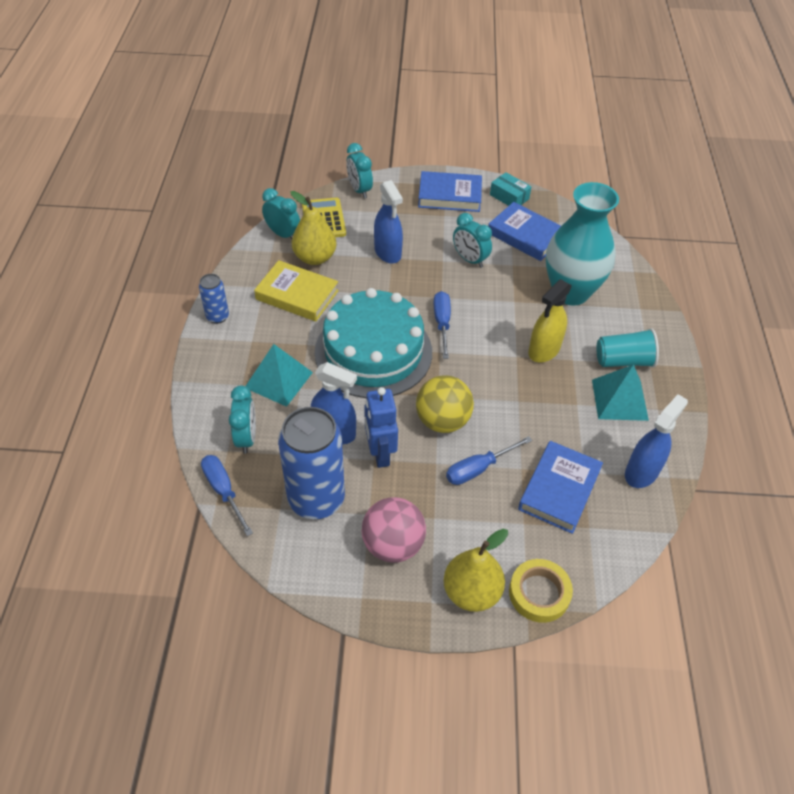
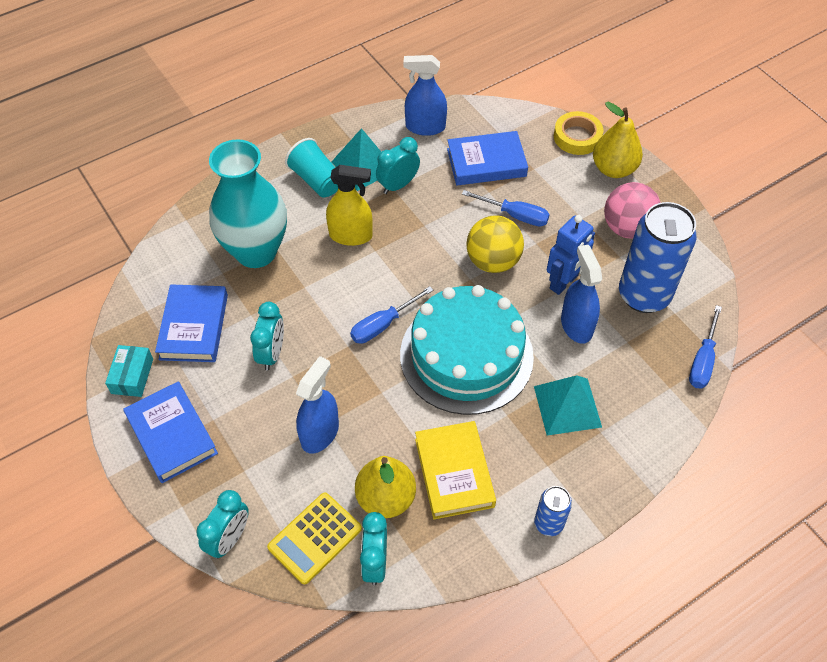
camera: 125 degrees left, 5 degrees up
turquoise clock [229,386,256,454] -> turquoise clock moved to [376,137,420,194]

